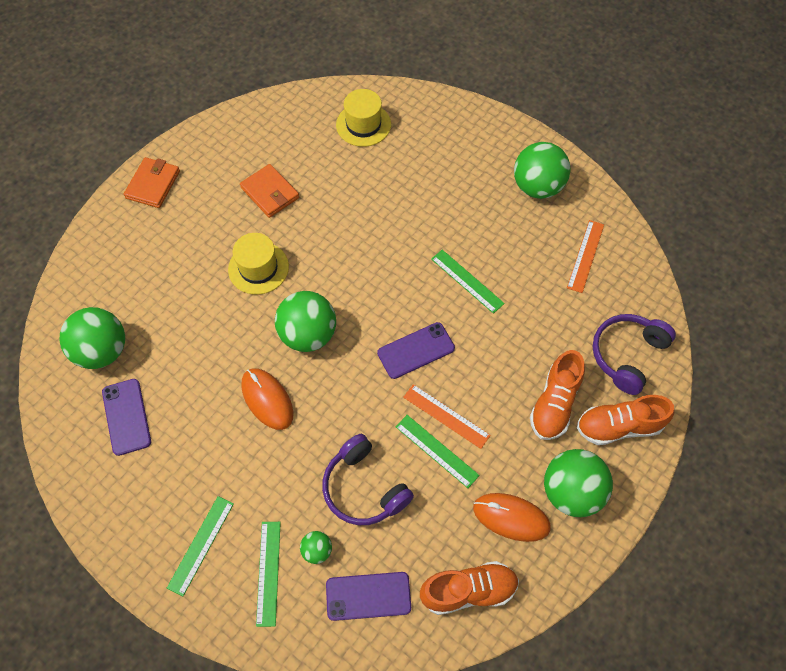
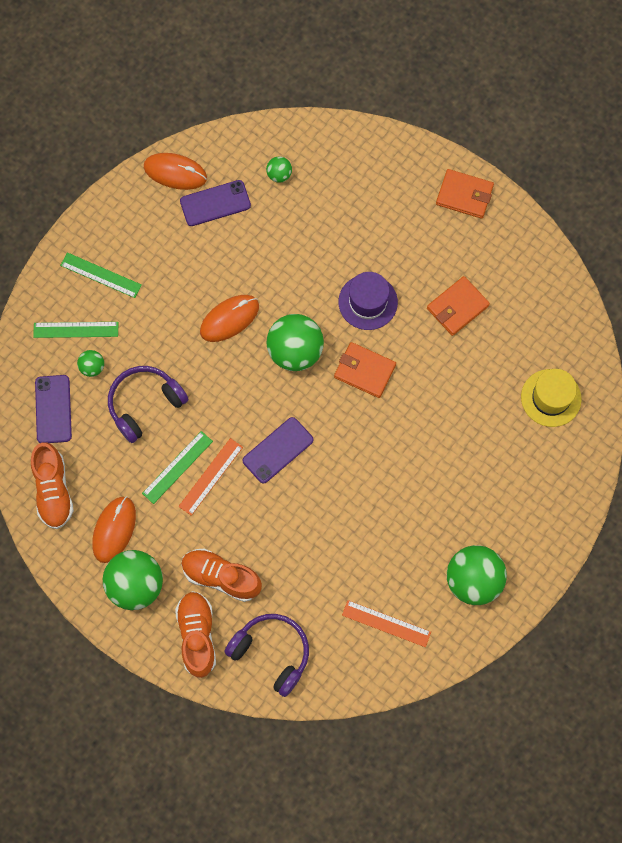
camera: 90 degrees right, 10 degrees up
green ball [60,307,125,369] -> green ball [266,156,292,183], size x0.47
yellow hat [228,233,289,295] -> purple hat [339,272,398,330]
purple phone [377,322,455,379] -> purple phone turned 75 degrees clockwise [243,417,313,483]
green ruler [431,250,505,314] -> none
none -> orange mouse [144,153,207,190]
none -> orange wallet [334,342,396,398]

